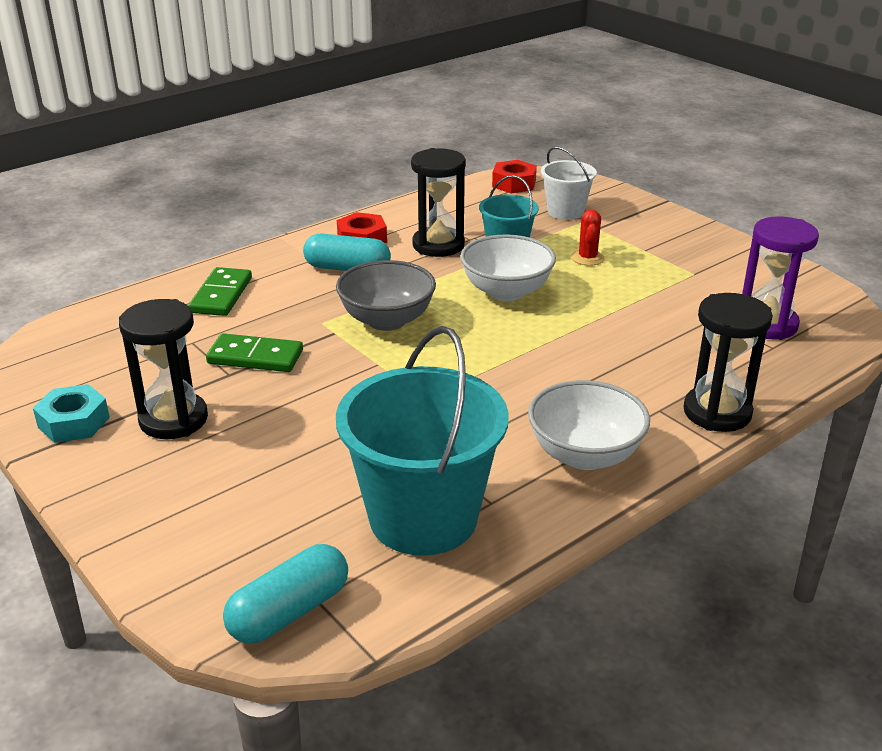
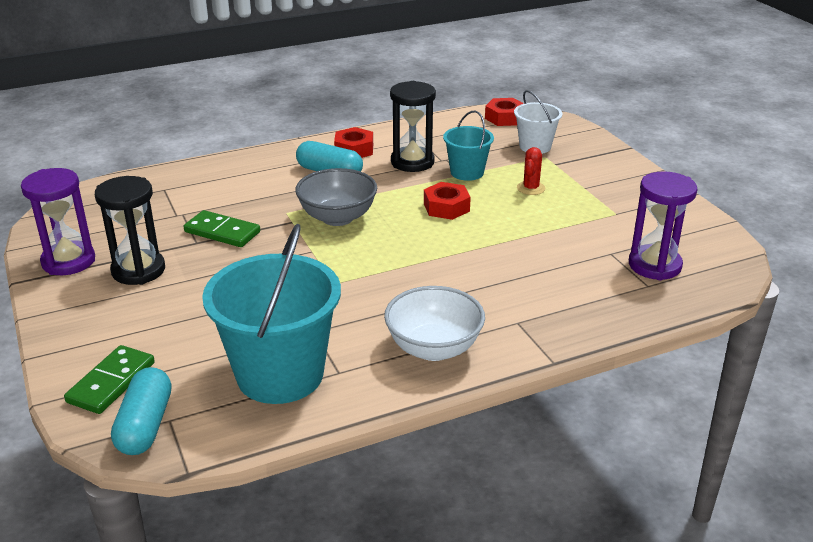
camera: 15 degrees right, 0 degrees up
turquoise nut [33,384,110,443] -> purple hourglass [21,168,95,275]
green domino [188,267,252,316] -> green domino moved to [64,345,155,414]
turquoise capsule [223,544,348,644] -> turquoise capsule turned 60 degrees counterclockwise [111,367,171,455]
white bowl [460,234,556,301] -> red nut [424,182,471,220]
black hourglass [684,293,773,432] -> none

